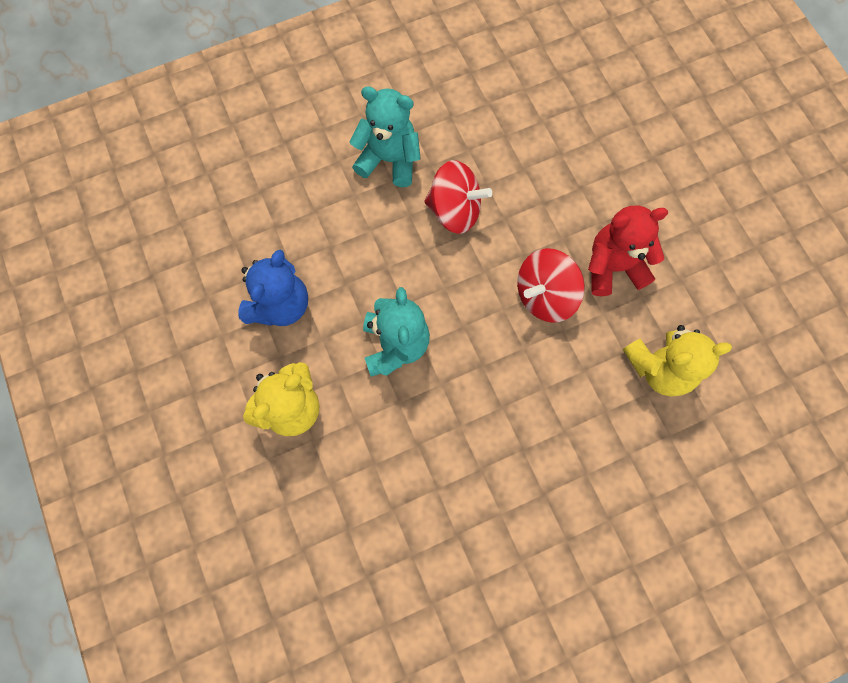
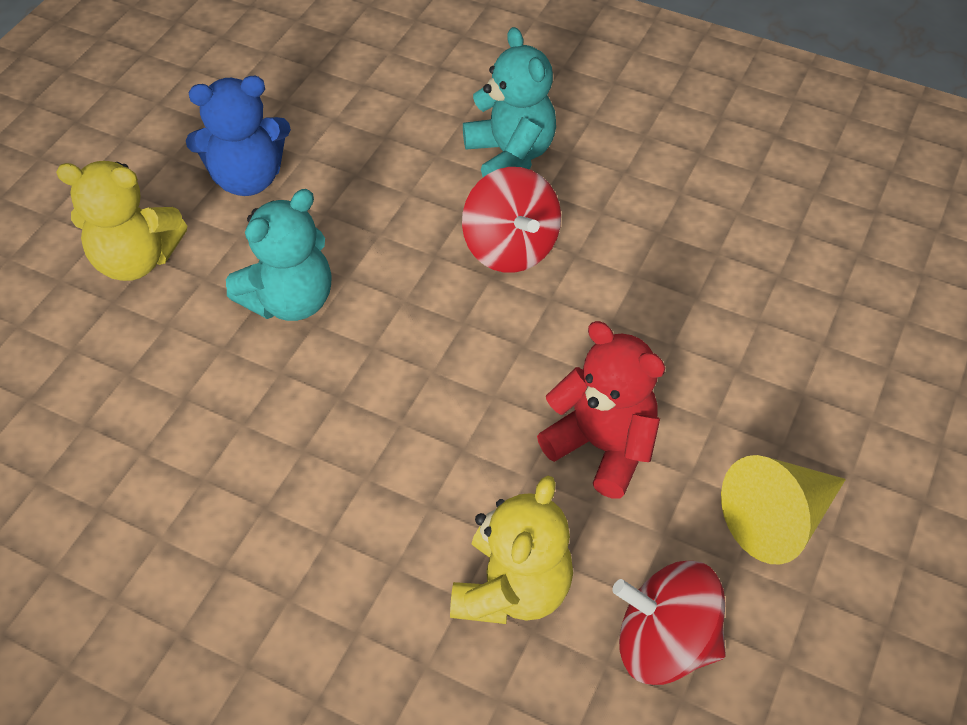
camera: 50 degrees right, 20 degrees down
red spinning top [517,248,585,323] -> red spinning top moved to [612,561,726,685]
yellow teddy bear [623,325,732,396] -> yellow teddy bear turned 105 degrees counterclockwise [450,476,573,624]
none -> yellow cone [721,455,846,564]

